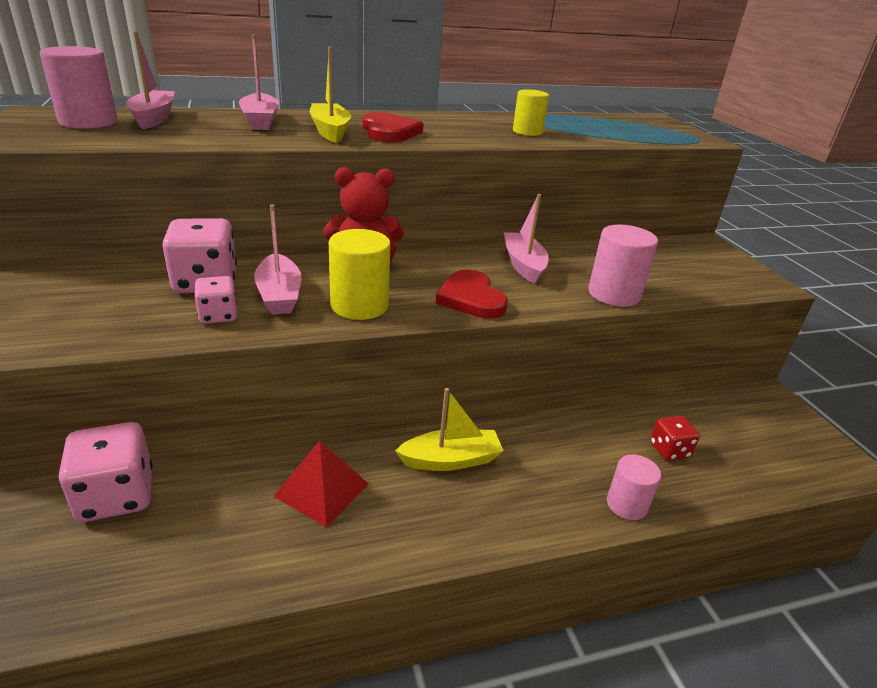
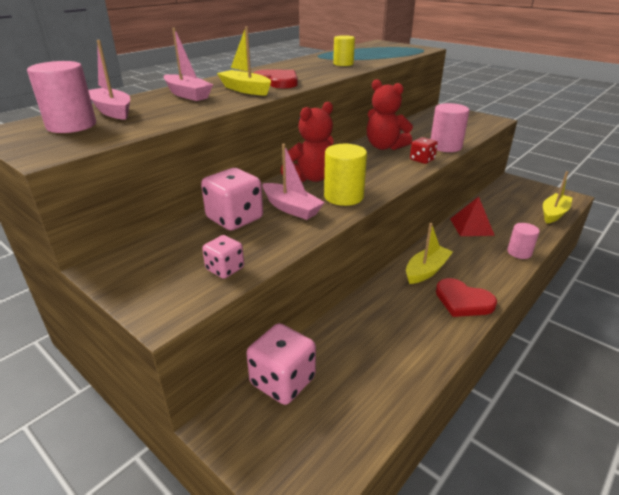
camera: 30 degrees left, 0 degrees up
pink dice [194,276,237,324] -> pink dice moved to [202,235,244,279]
red pyramid [273,440,368,528] -> red pyramid moved to [450,197,495,236]
red heart [436,270,508,318] -> red heart moved to [436,278,497,317]
pink boat [504,194,549,284] -> red teddy bear [367,79,413,150]
red dice [650,416,700,461] -> red dice moved to [410,137,438,164]
none -> yellow boat [543,171,572,224]

